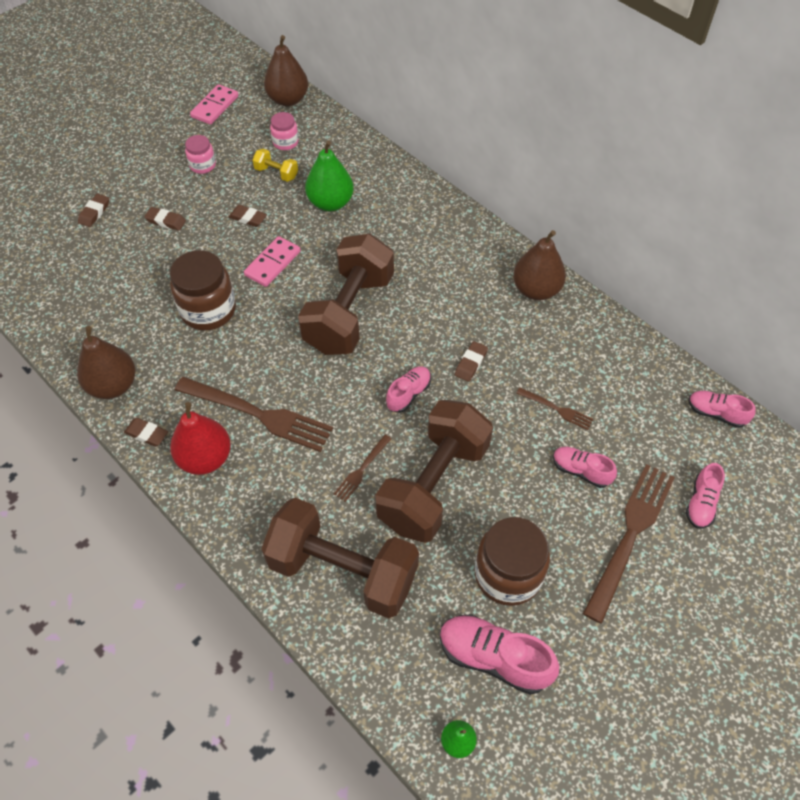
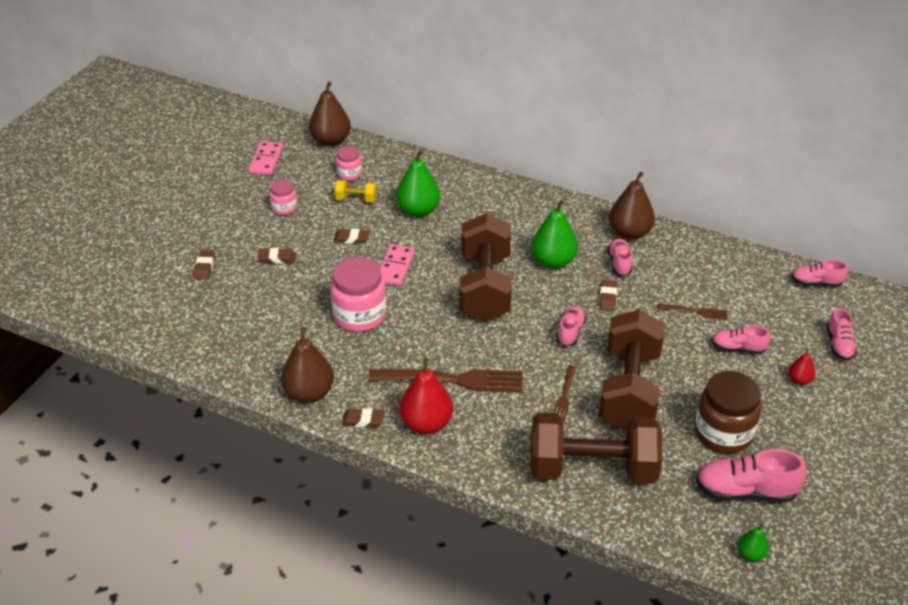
camera: 20 degrees left, 15 degrees down
brown jar [170,250,236,330] -> pink jar [331,257,386,332]
brown fork [583,464,675,624] -> red pear [788,349,816,385]
none -> green pear [531,199,578,269]
none -> pink shoe [608,238,632,276]

